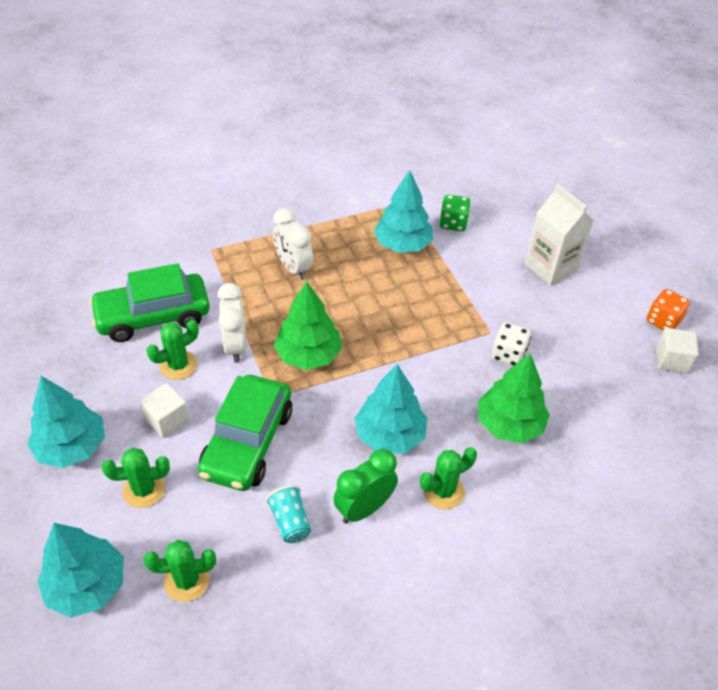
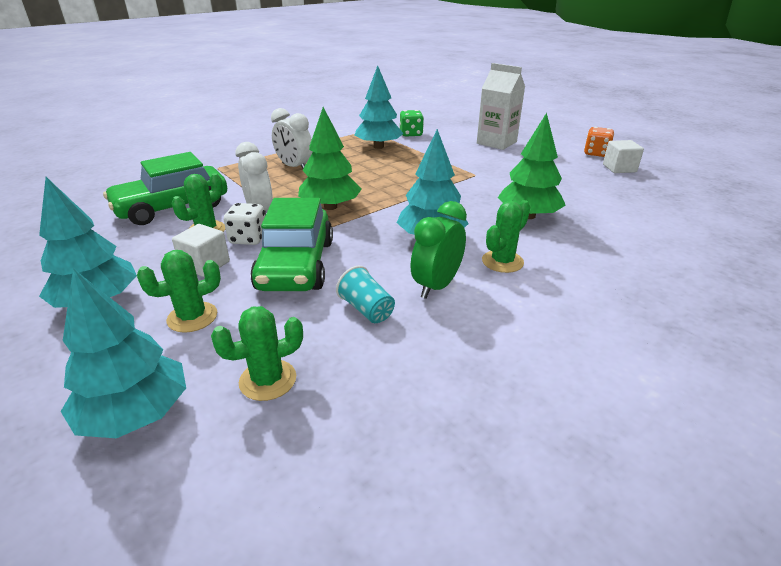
camera: 15 degrees left, 15 degrees down
white dice [492,322,531,366] -> white dice moved to [224,203,265,245]

